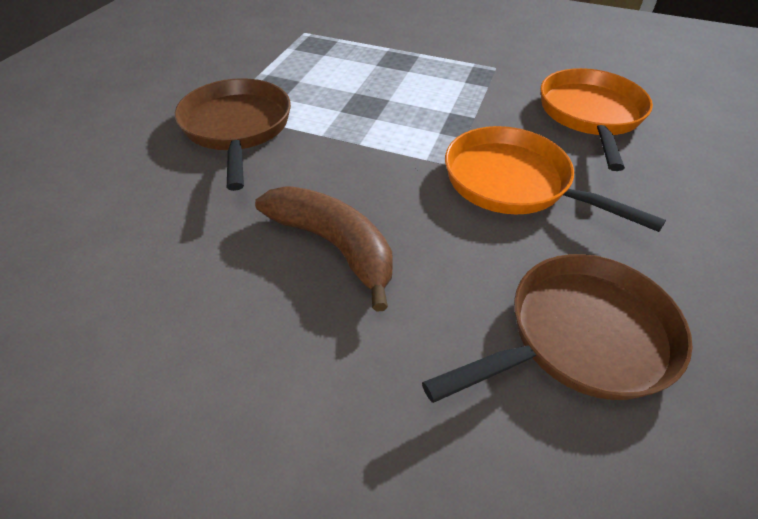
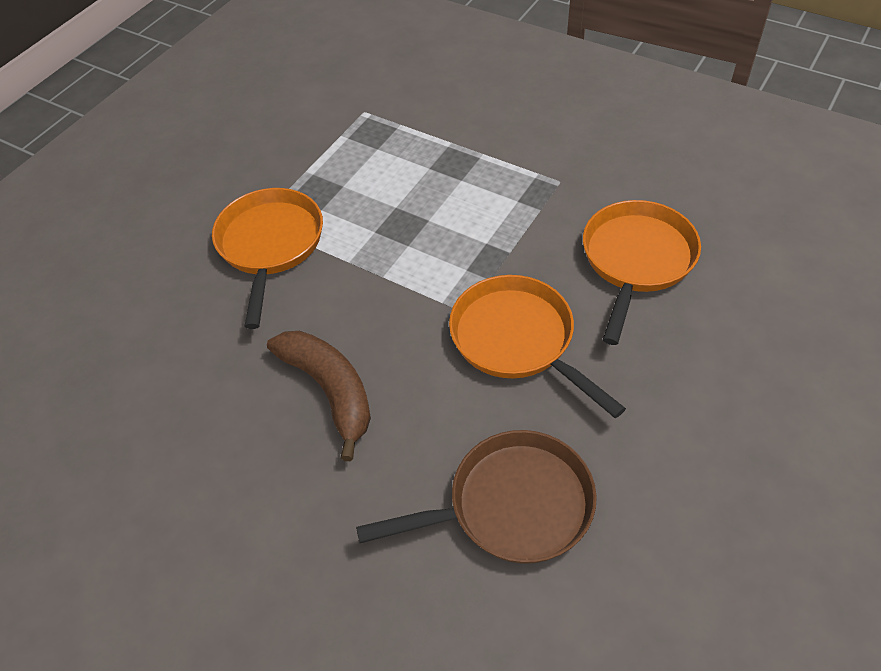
camera: 15 degrees right, 5 degrees up
brown pan [175,78,291,191] -> orange pan [212,188,323,329]

